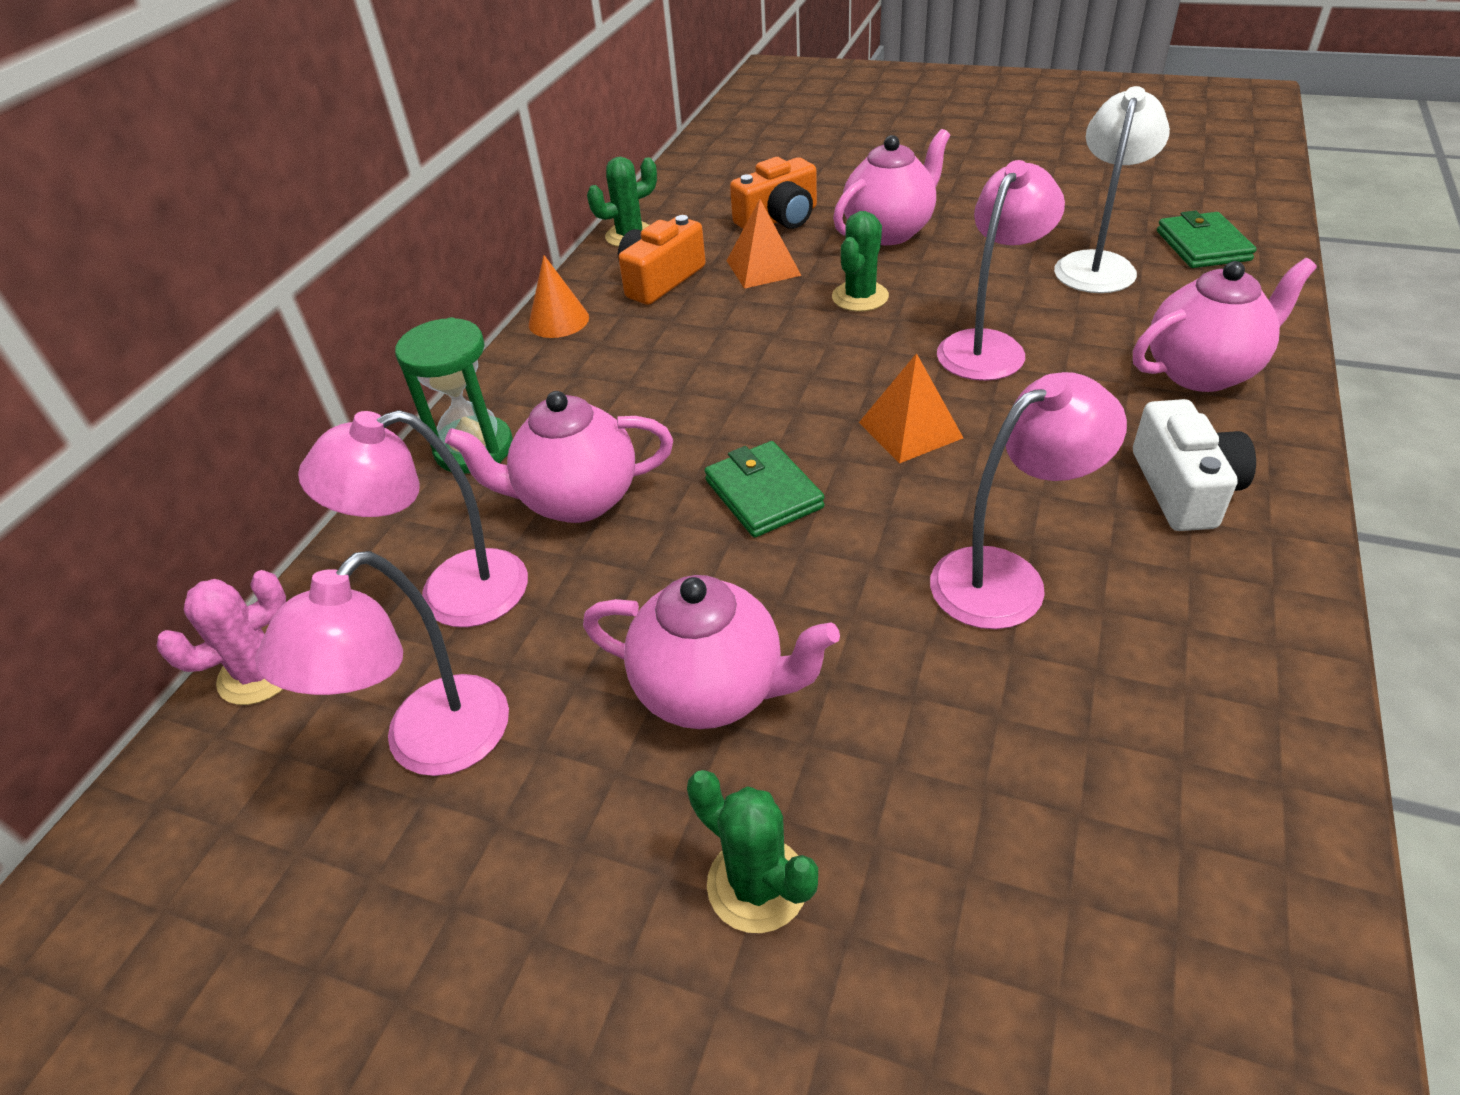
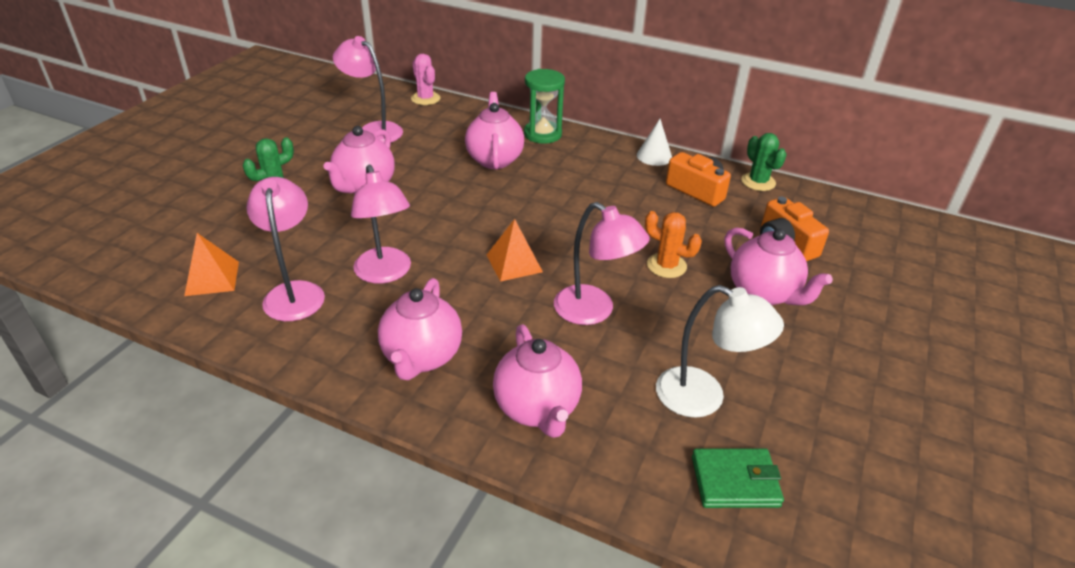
camera: 90 degrees right, 5 degrees down
pink lamp [298,410,528,627] -> pink lamp moved to [246,177,325,321]
orange cone [529,255,589,338] -> white cone [637,119,672,166]
green wallet [704,441,824,538] -> none
orange pyramid [727,199,802,289] -> orange pyramid moved to [184,233,239,296]
green cactus [832,211,889,312] -> orange cactus [645,211,702,278]
white camera [1133,399,1256,531] -> pink teapot [378,278,462,380]

